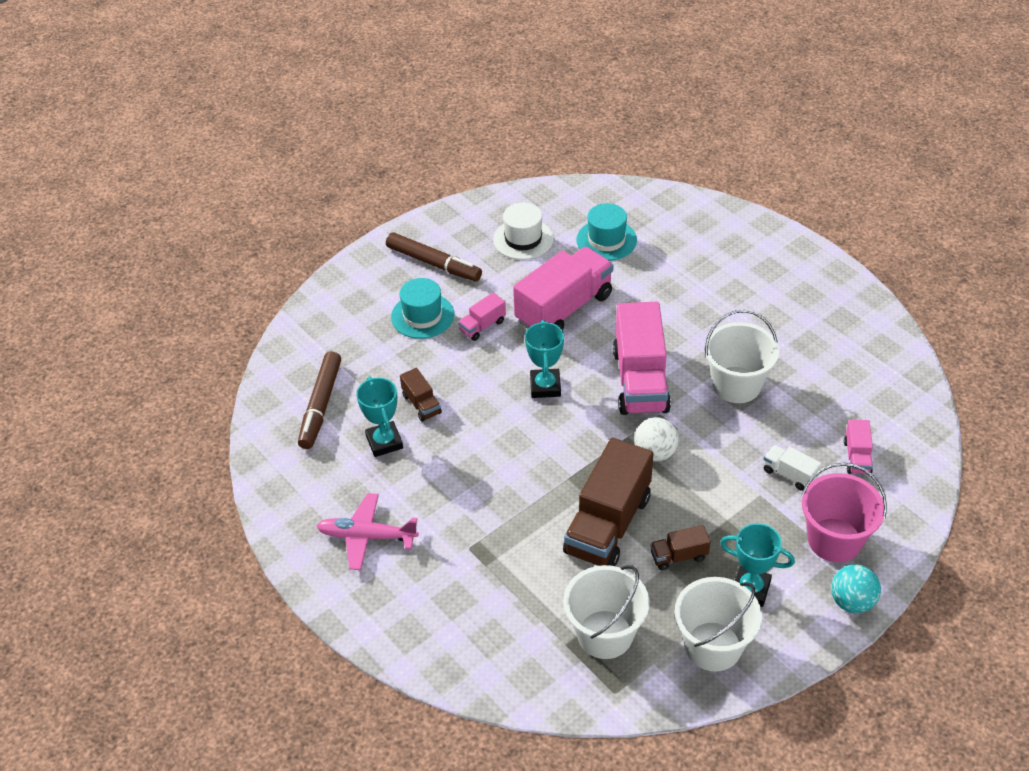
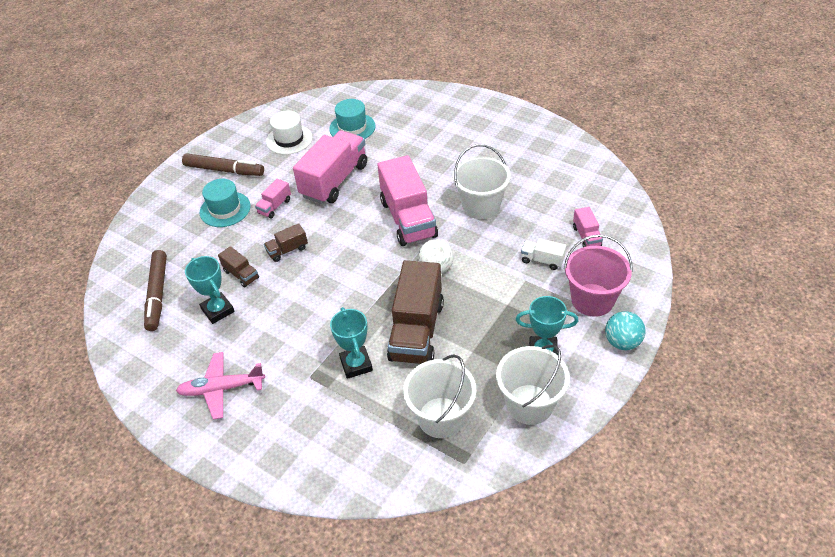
camera: 15 degrees left, 0 degrees up
turquoise trophy [525,320,564,398] -> turquoise trophy moved to [330,307,373,379]
brown truck [650,525,711,570] -> brown truck moved to [264,223,308,262]

